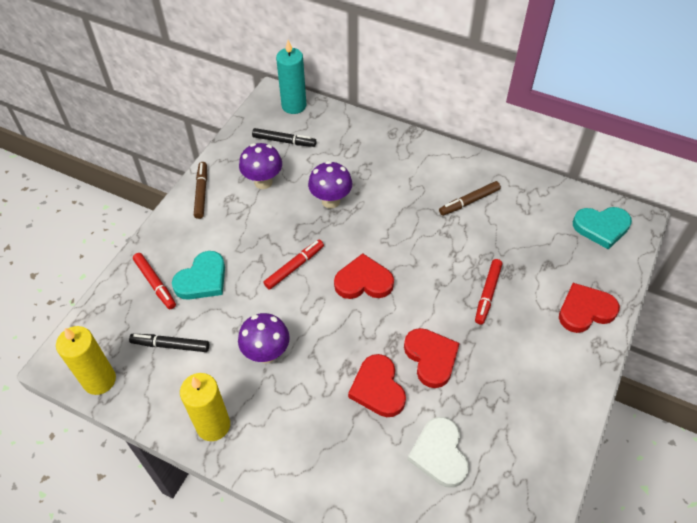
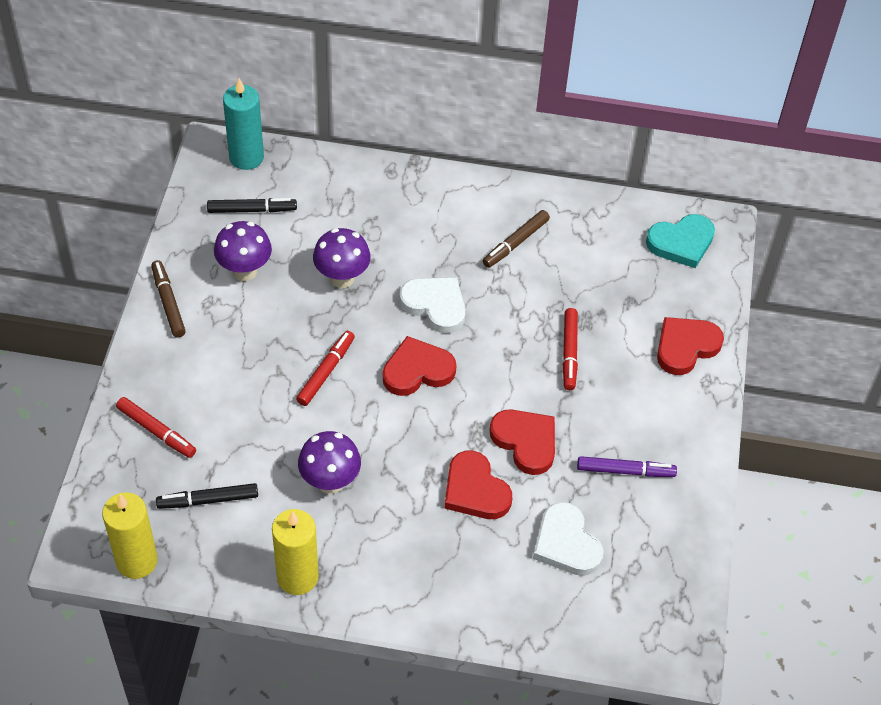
camera: 20 degrees left, 0 degrees up
turquoise heart [172,251,225,300] -> none
none -> white heart [399,277,466,333]
none -> purple marker [577,456,677,477]

